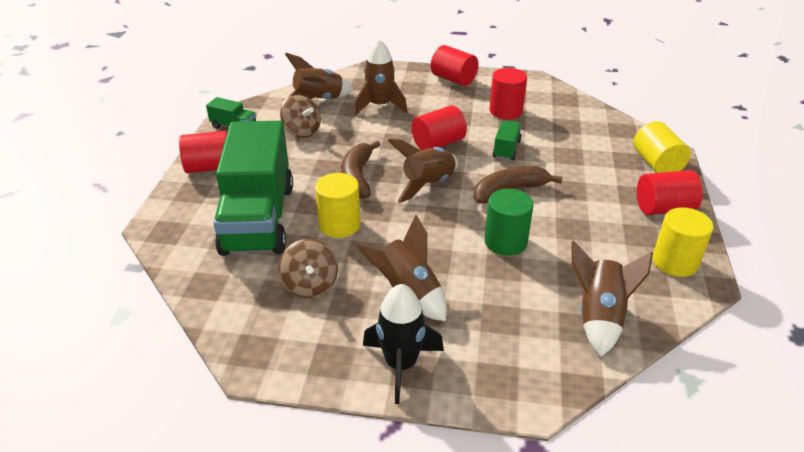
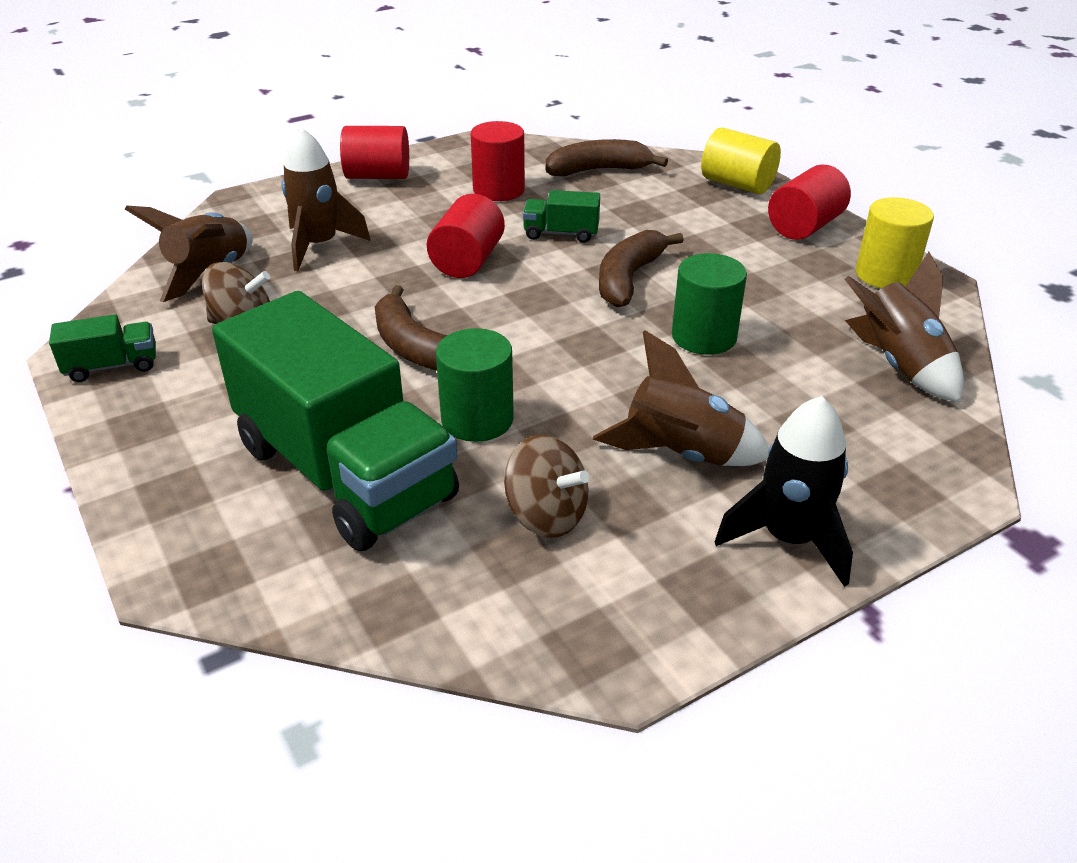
camera: 40 degrees left, 0 degrees up
red cylinder [179,131,227,173] -> none
yellow cylinder [315,173,361,238] -> green cylinder [436,328,514,442]
brown rocket [387,139,458,203] -> none
green truck [492,121,522,160] -> green truck turned 60 degrees counterclockwise [523,190,600,243]
none -> brown banana [546,139,668,176]

